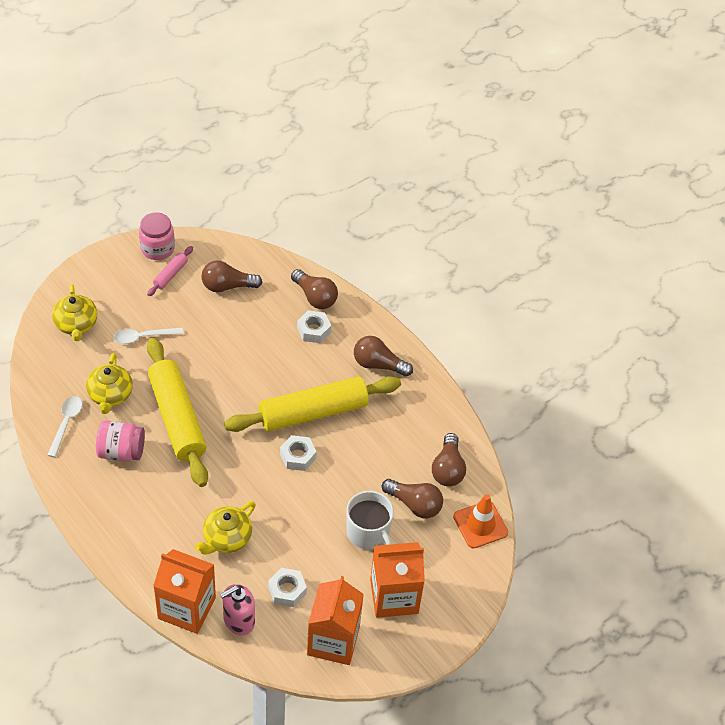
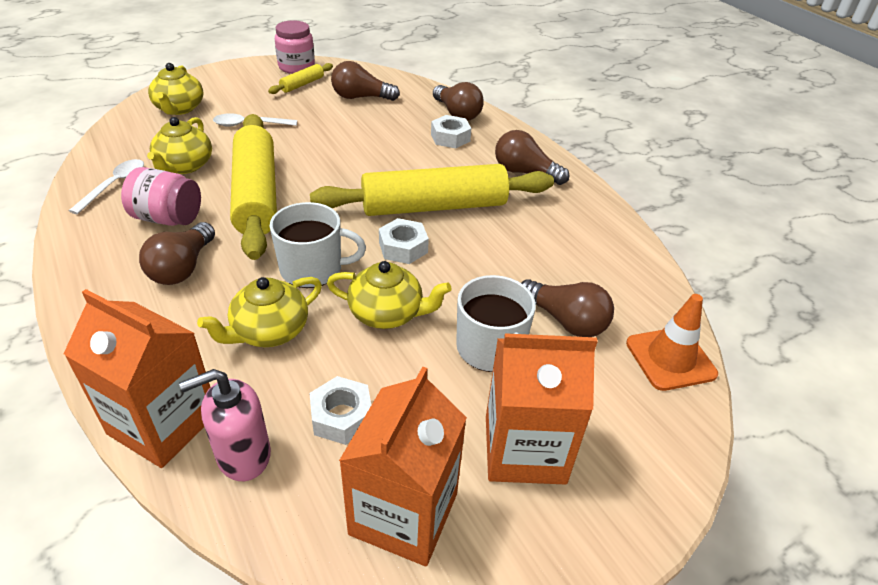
camera: 10 degrees right, 10 degrees down
pink rolling pin [147,246,193,296] -> yellow rolling pin [268,63,333,94]
brown light bulb [432,433,466,487] -> brown light bulb moved to [139,222,215,285]
none -> white mug [270,202,366,288]
none -> yellow teapot [327,261,452,329]

